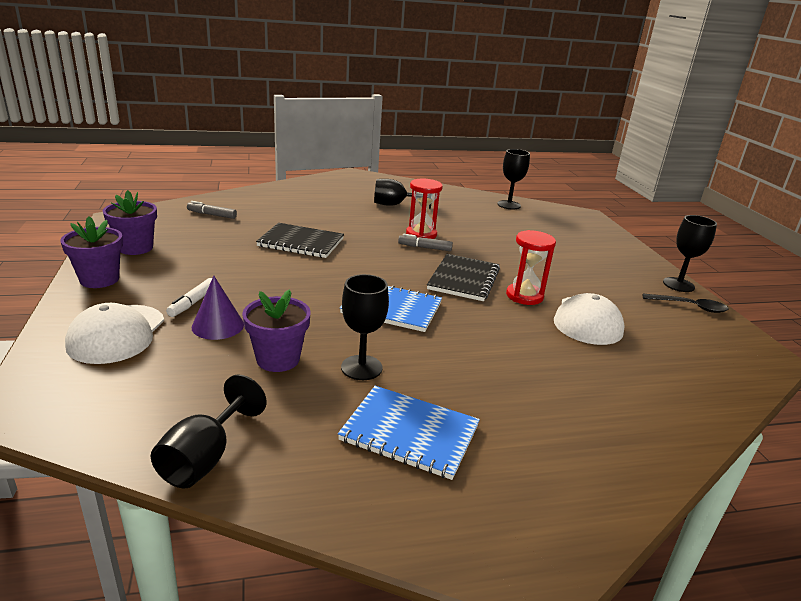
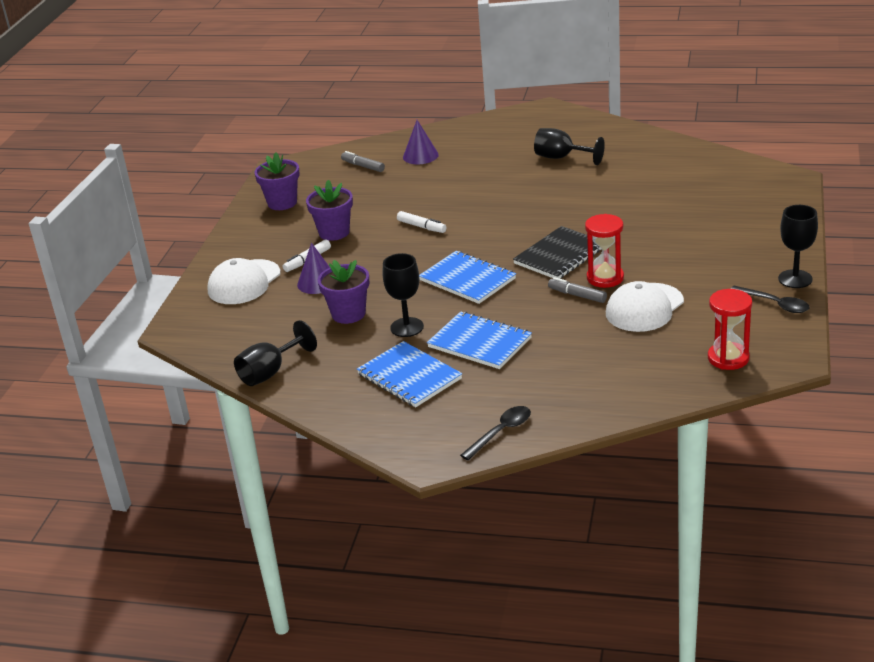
camera: 30 degrees right, 5 degrees up
purple flower pot [60,216,123,288] -> purple flower pot moved to [306,180,353,241]
black notebook [256,223,344,258] -> none
grey marker [398,234,453,251] -> grey marker moved to [548,277,607,303]
red hourglass [406,178,443,239] -> red hourglass moved to [708,289,752,370]
black goblet [497,149,530,209] -> none
none -> white marker [397,211,447,233]
none -> purple cone [403,120,439,165]
none -> blue notebook [427,312,532,369]
none -> black spoon [460,406,531,460]

